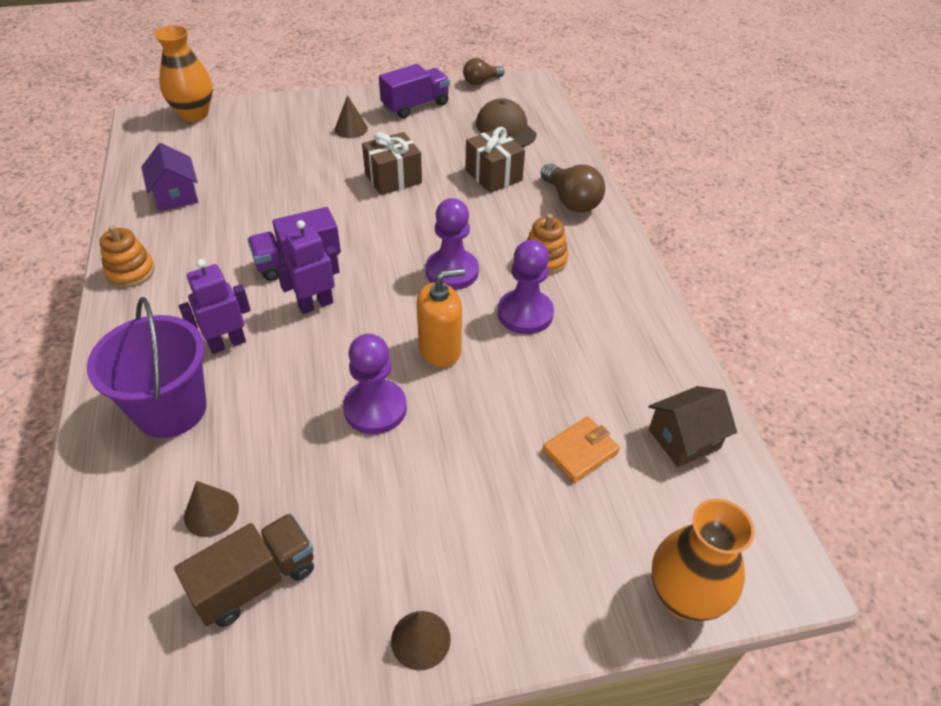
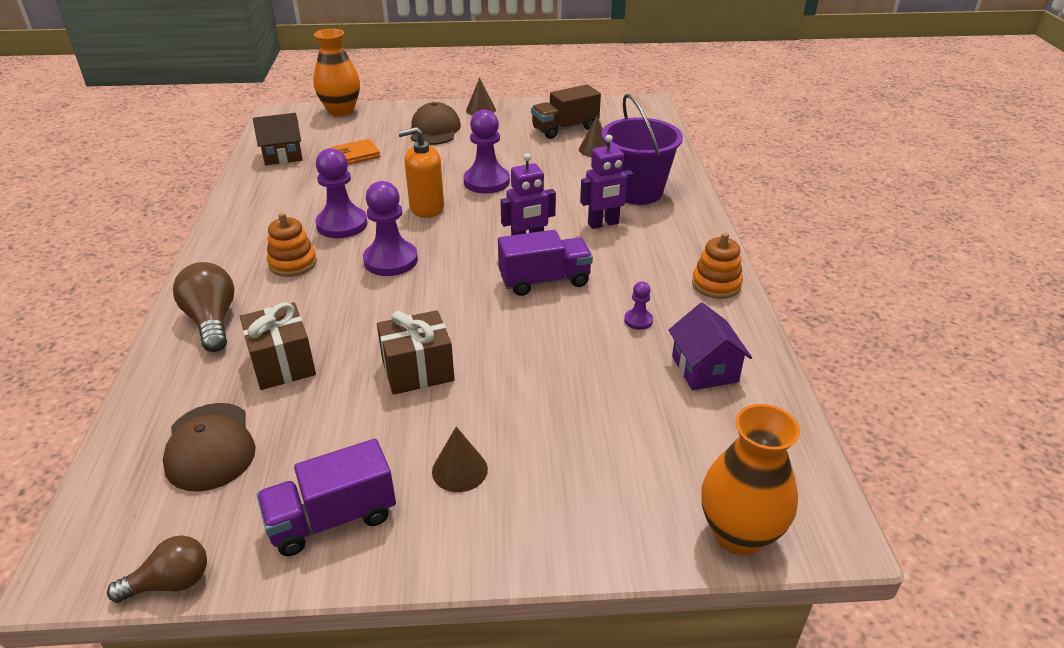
camera: 170 degrees left, 10 degrees down
none -> brown cap [411,102,461,145]
none -> purple pawn [624,282,653,330]

